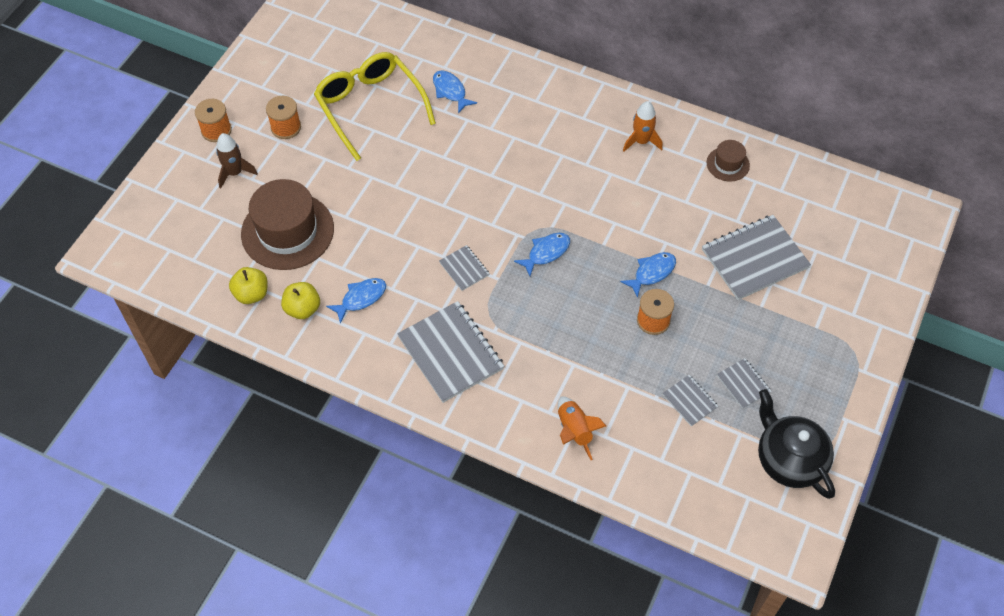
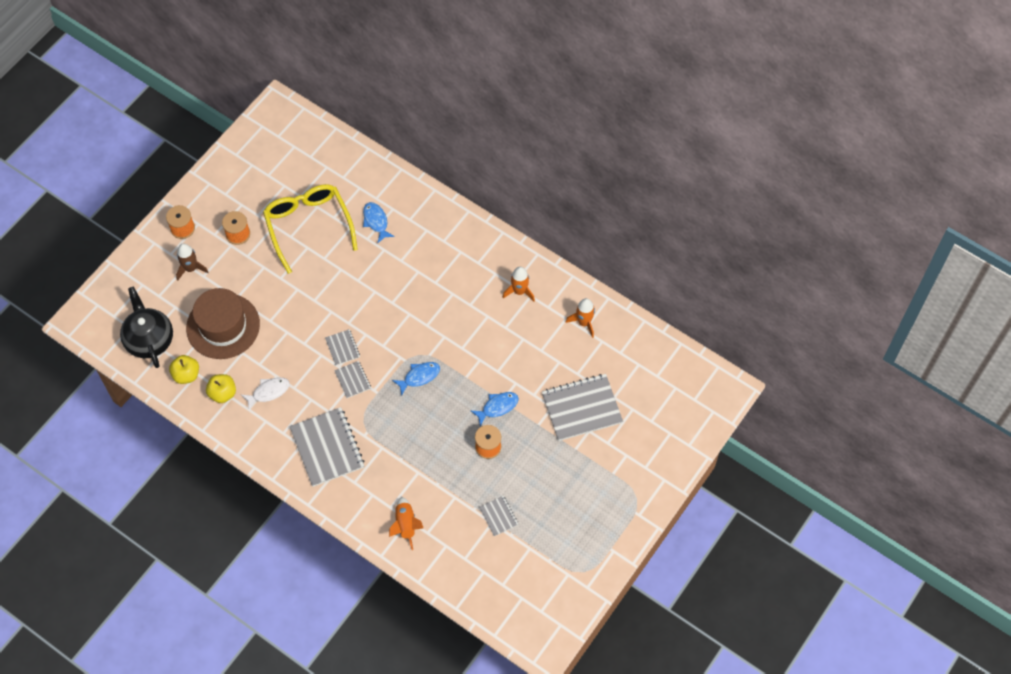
camera: 10 degrees right, 5 degrees up
blue fish [326,278,386,324] -> white fish [240,377,290,410]
brown hat [707,140,750,182] -> orange rocket [566,298,595,338]
grey notebook [717,358,772,409] -> grey notebook moved to [325,329,360,366]
black teapot [758,389,835,499] -> black teapot moved to [120,287,173,368]

